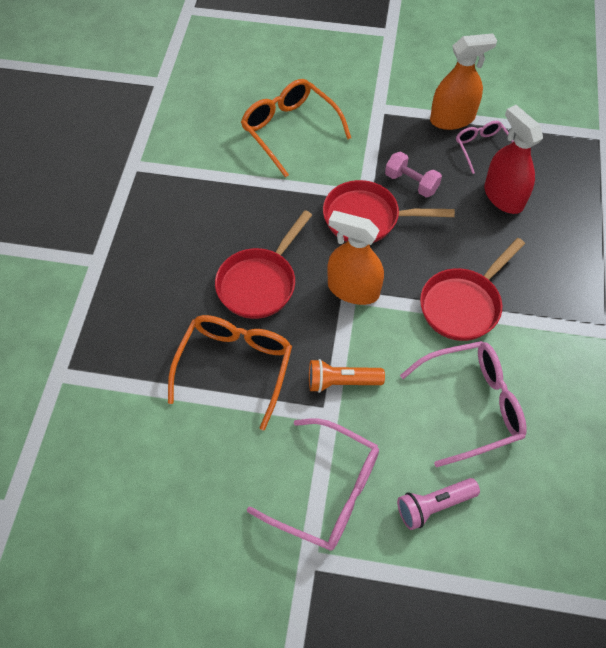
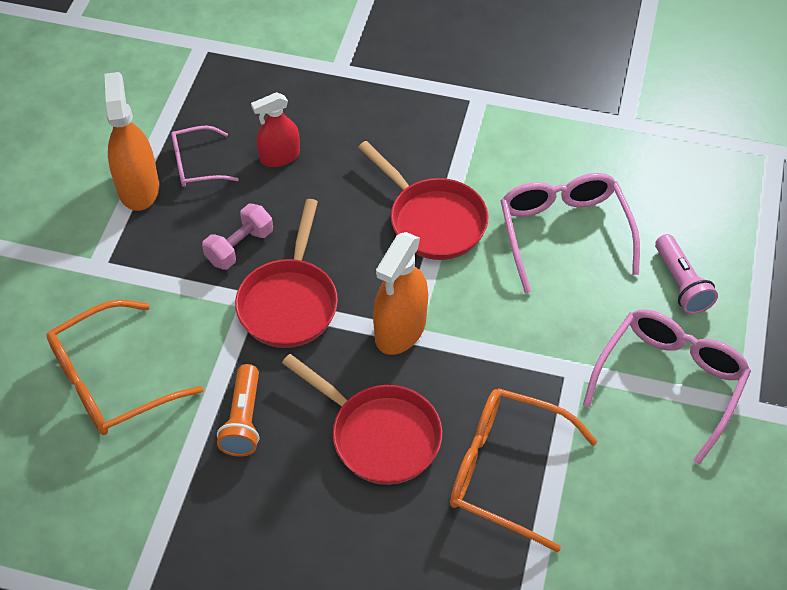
camera: 85 degrees left, 5 degrees down
orange flashlight [309,359,385,393] -> orange flashlight moved to [217,364,259,457]
red spray bottle [484,105,543,214] -> red spray bottle [251,92,300,167], size x0.66

